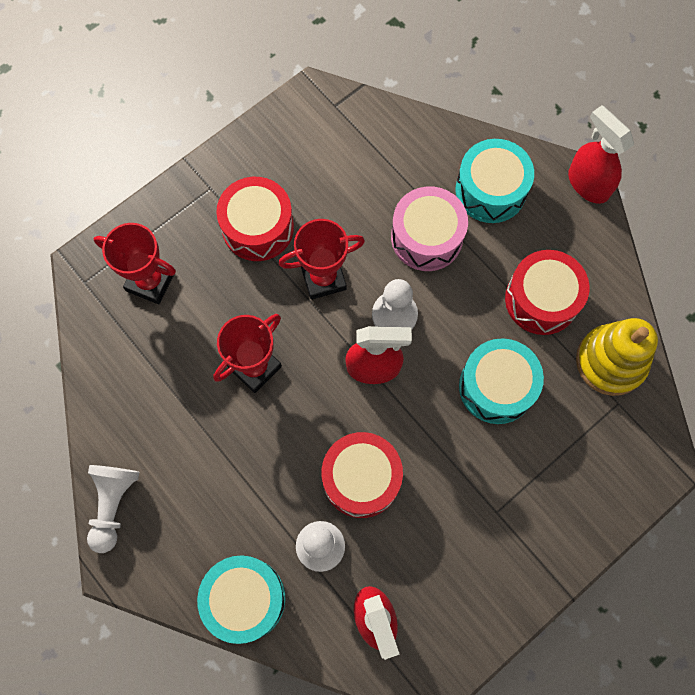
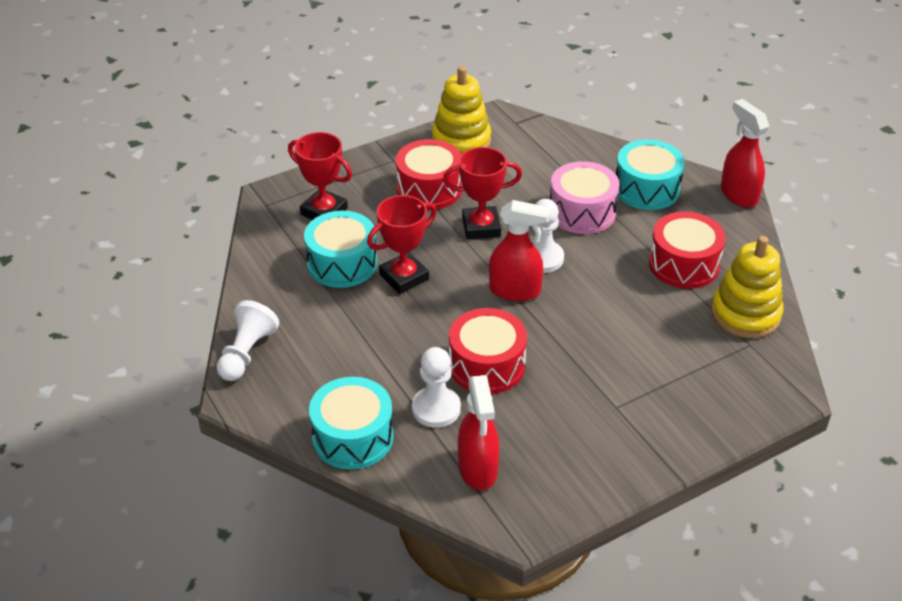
camera: 10 degrees right, 30 degrees down
turquoise drum [459,338,544,424] -> turquoise drum moved to [304,211,377,288]
none -> yellow stacking toy [432,66,491,155]

